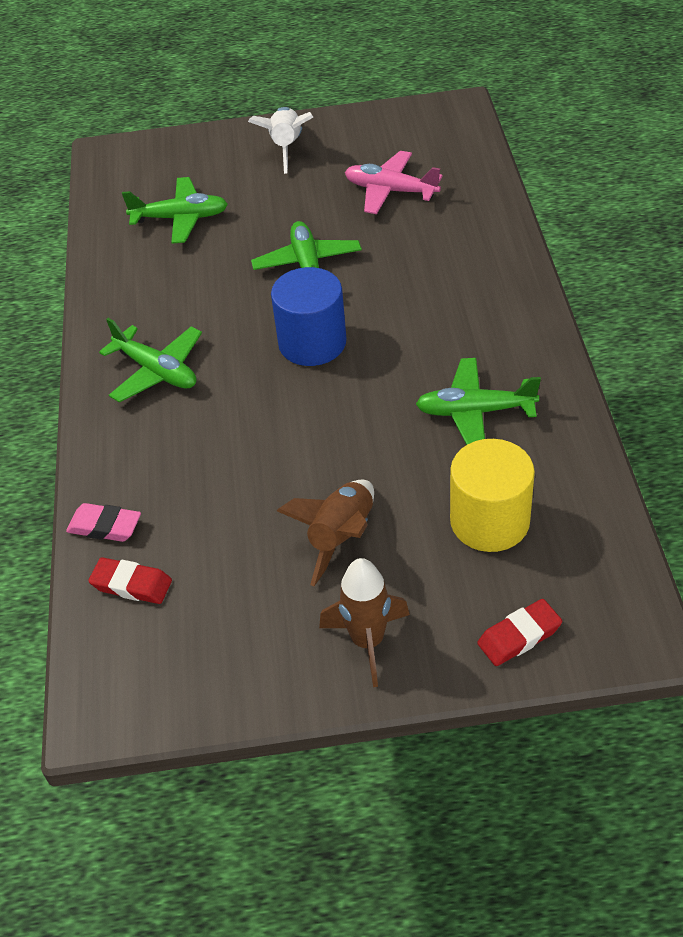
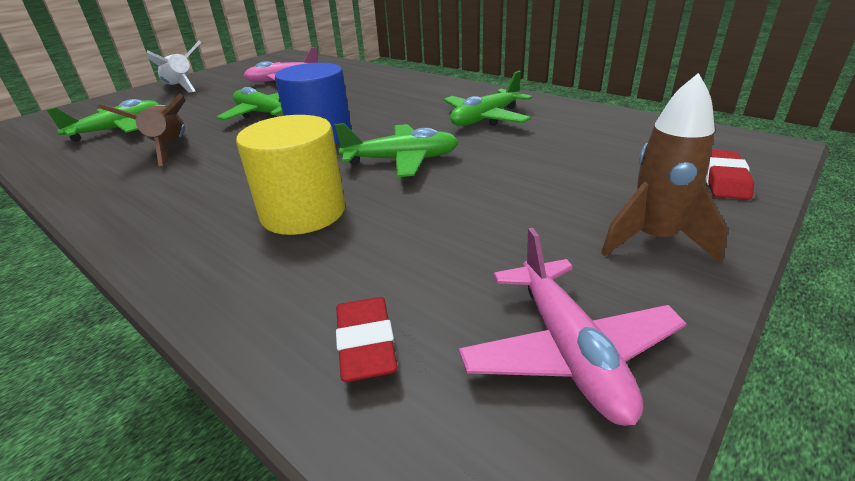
camera: 45 degrees left, 15 degrees down
pink eraser [66,503,141,542] -> none
red eraser [88,557,172,604] -> red eraser turned 75 degrees counterclockwise [336,297,398,382]
green plane [99,318,202,403] -> green plane moved to [335,123,459,177]
brown rocket [277,480,374,586] -> brown rocket moved to [98,93,186,166]
yellow cylinder [450,439,535,552] -> yellow cylinder moved to [236,115,345,235]
none -> pink plane [459,228,687,426]

